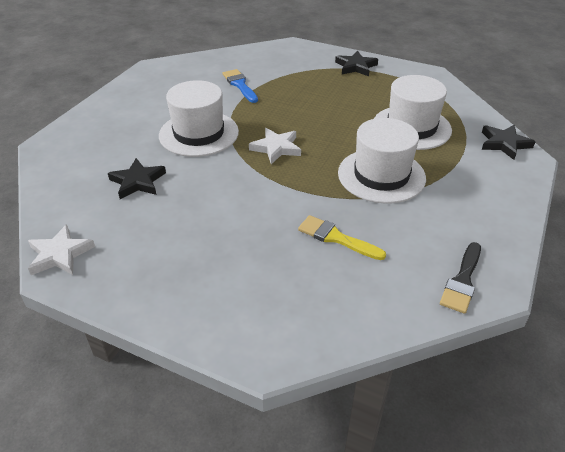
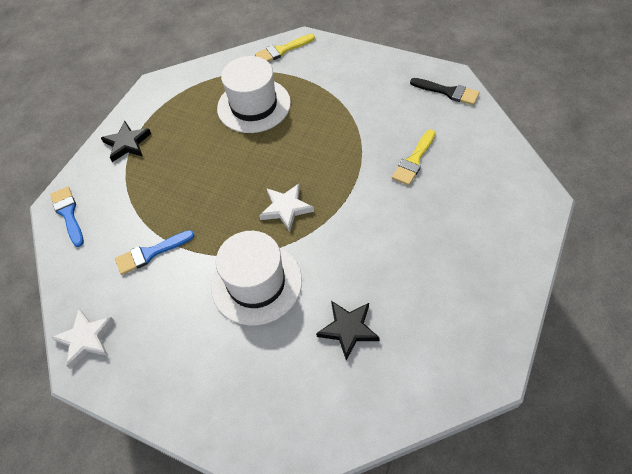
camera: 85 degrees left, 15 degrees up
white star [28,224,95,275] -> white star moved to [51,309,115,369]
white hat [338,118,426,204] -> none
black star [482,125,536,160] -> yellow brush [255,34,315,62]
none -> blue brush [50,187,84,247]

